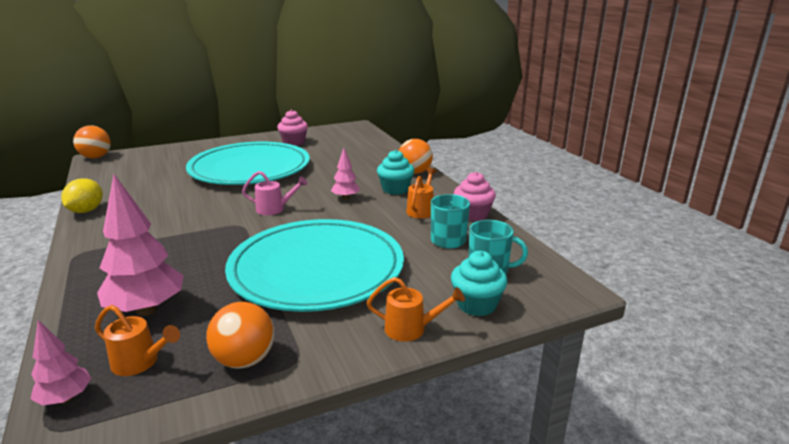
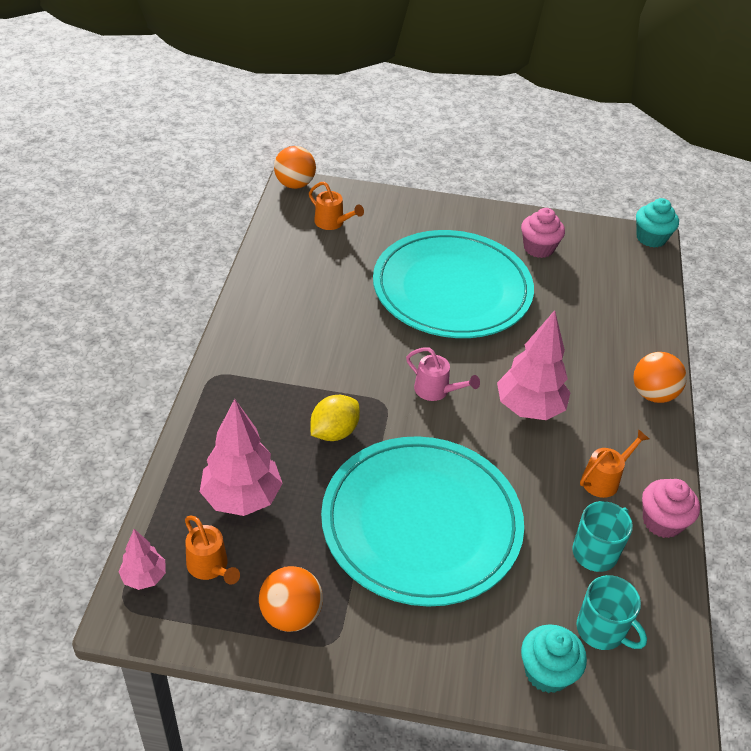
camera: 30 degrees right, 20 degrees up
yellow lemon [61,178,103,213] -> yellow lemon moved to [311,395,360,441]
pink tree [331,148,360,200] -> pink tree [497,310,571,420], size x1.87
orange watering can [367,277,465,342] -> orange watering can moved to [309,182,364,230]
turquoise cupcake [377,150,414,195] -> turquoise cupcake moved to [636,198,679,248]

